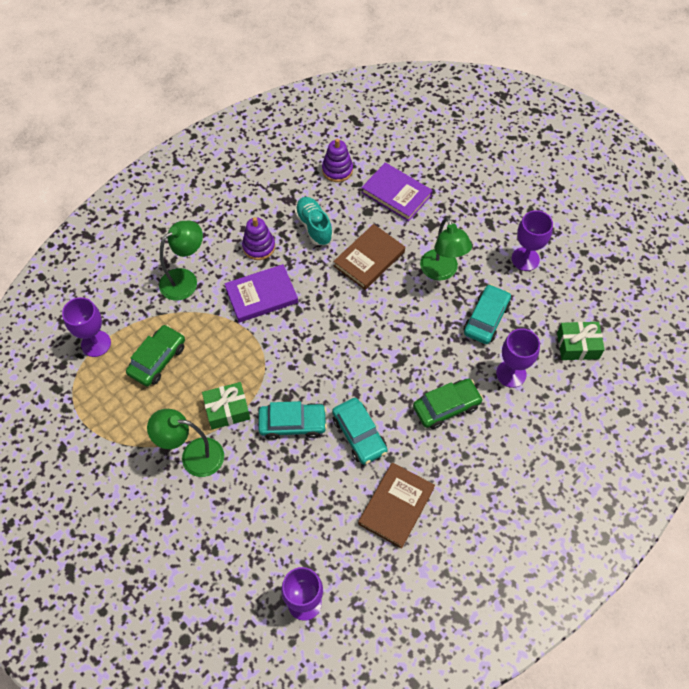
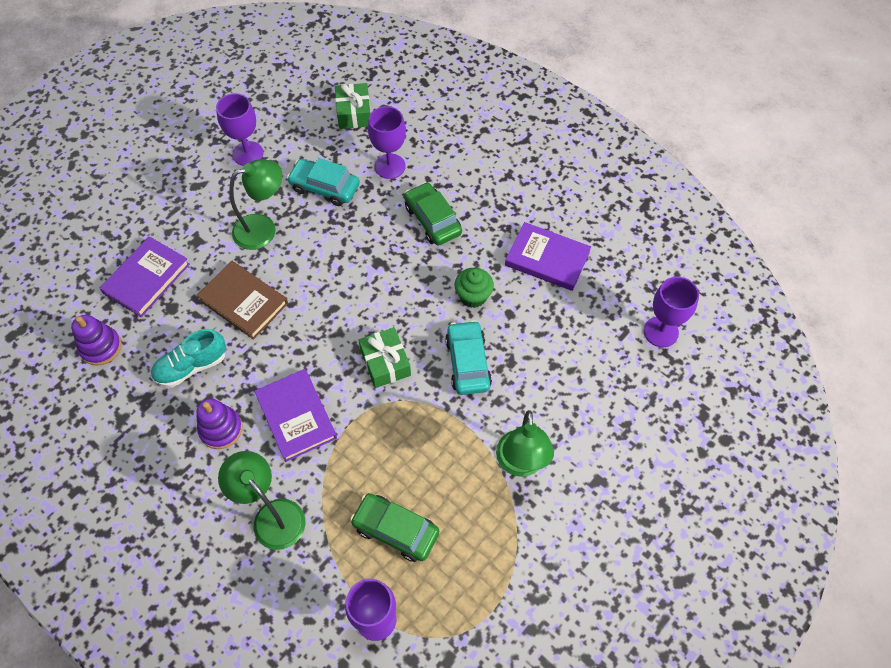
camera: 95 degrees left, 0 degrees up
green gift [202,382,250,430] -> green gift moved to [359,327,411,388]
turquoise car [332,398,387,465] -> green cupcake [454,268,494,308]
brown book [358,462,435,549] -> purple book [505,222,591,291]

